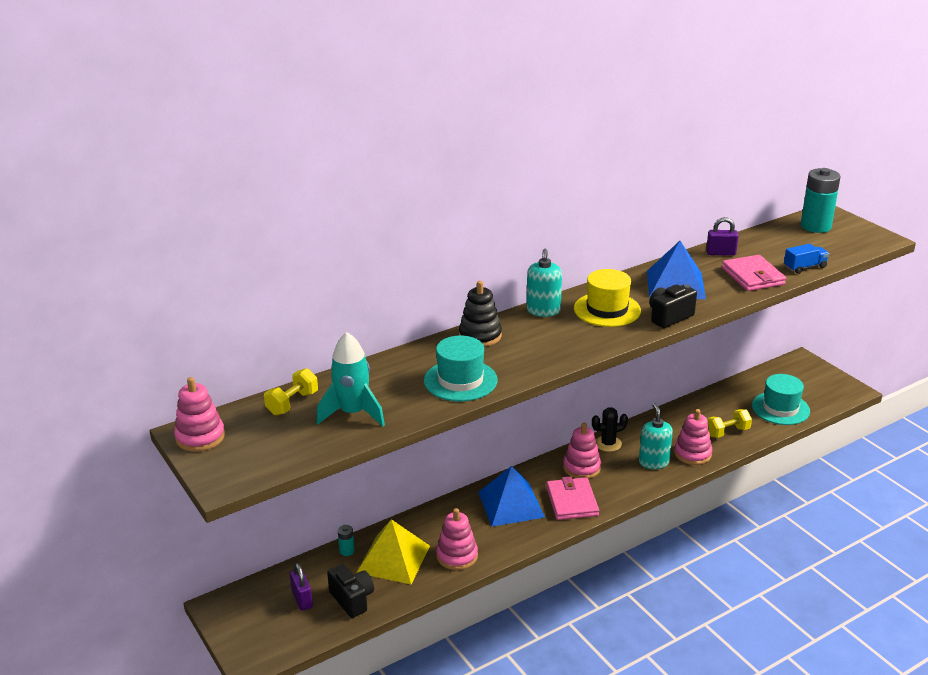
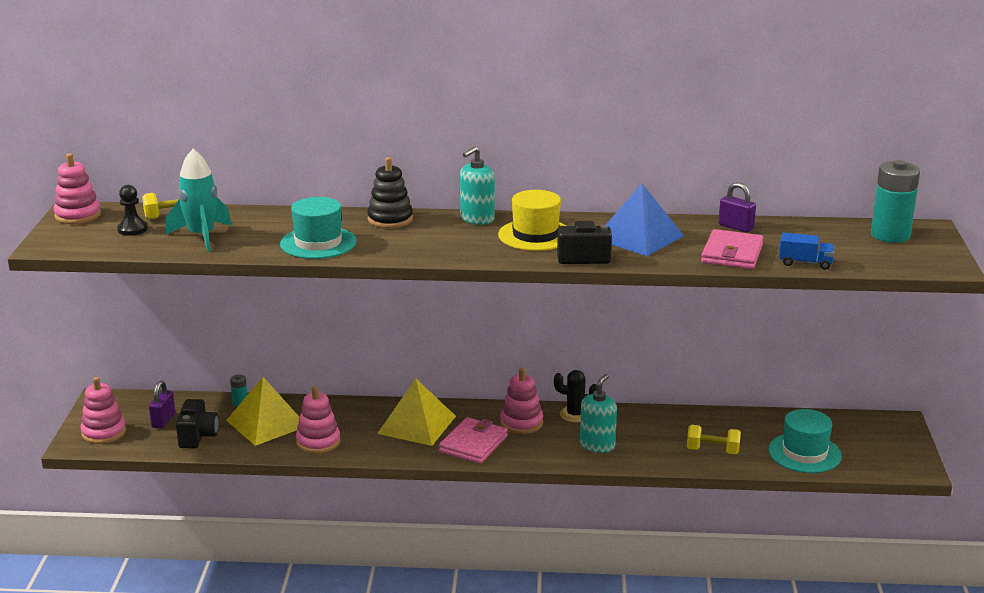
camera: 35 degrees right, 5 degrees down
blue pyramid [478,466,545,527] -> yellow pyramid [377,378,456,446]
pink stacking toy [674,409,712,465] -> pink stacking toy moved to [80,377,126,444]
none -> black pawn [117,185,148,236]

